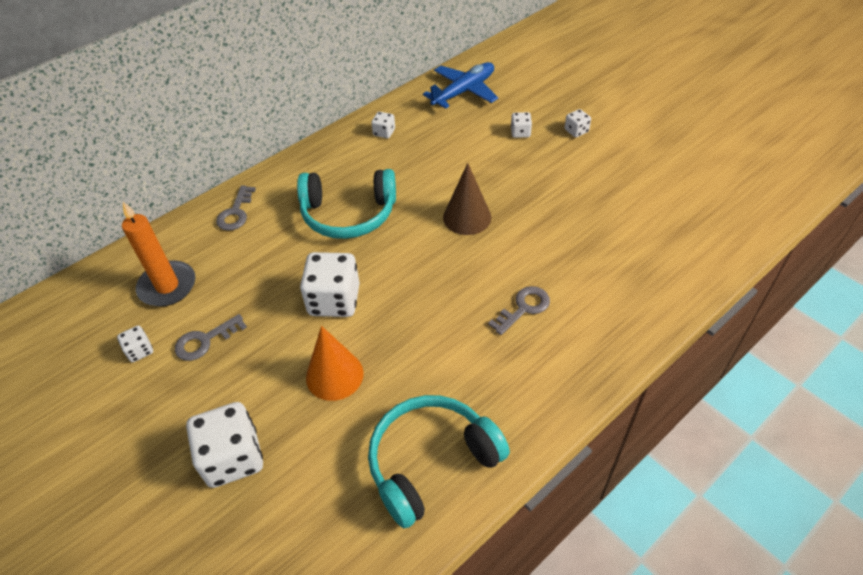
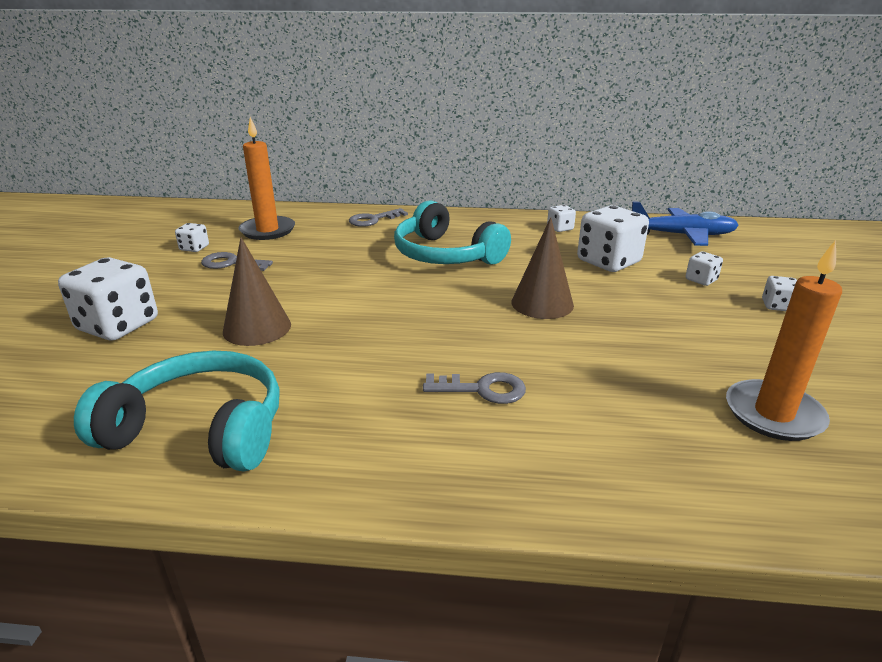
camera: 45 degrees right, 20 degrees down
white dice [300,252,360,317] -> white dice moved to [577,205,649,272]
orange cone [306,326,364,401] -> brown cone [223,237,291,346]
none -> orange candle [726,240,842,441]

